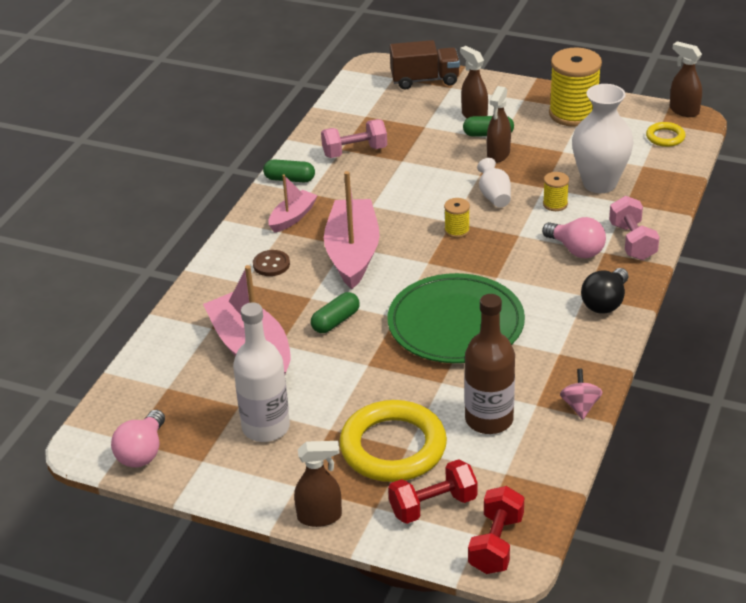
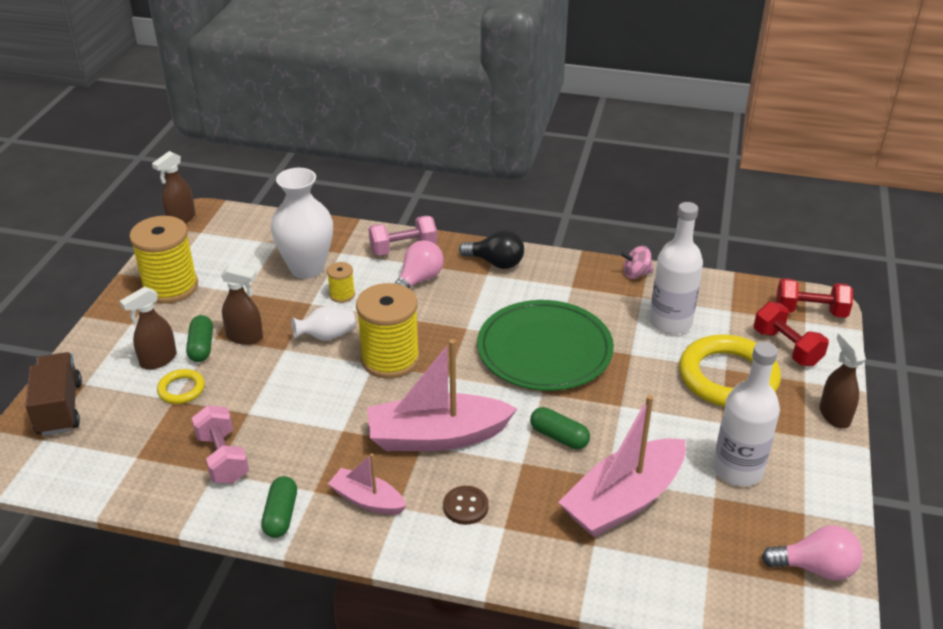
camera: 100 degrees left, 0 degrees up
yellow spool [444,198,470,238] -> yellow spool [356,283,420,378], size x2.15
brown bottle [465,294,515,434] -> white bottle [649,202,703,334]
yellow ring [646,122,686,147] -> yellow ring moved to [157,369,205,404]

